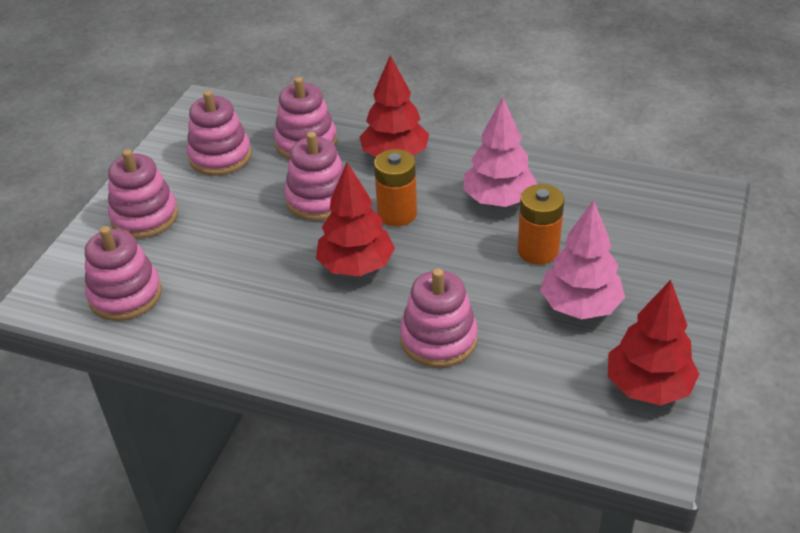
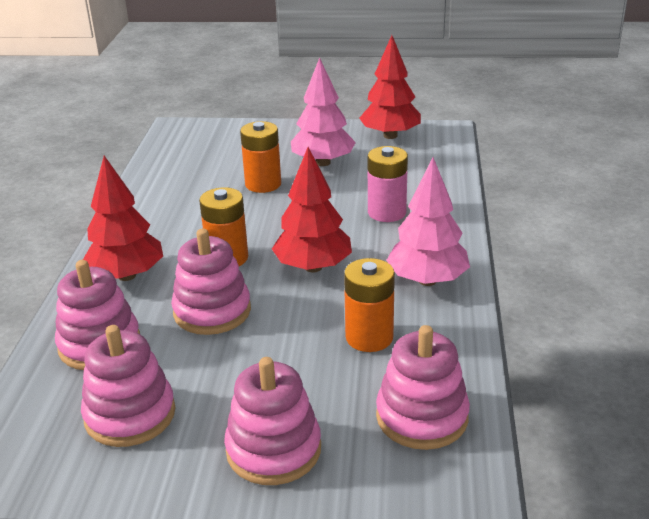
camera: 105 degrees left, 10 degrees down
pink stacking toy [400,268,478,368] -> pink battery [368,146,408,222]
pink tree [463,97,537,207] -> pink tree moved to [386,157,470,286]
none -> orange battery [344,258,395,352]

